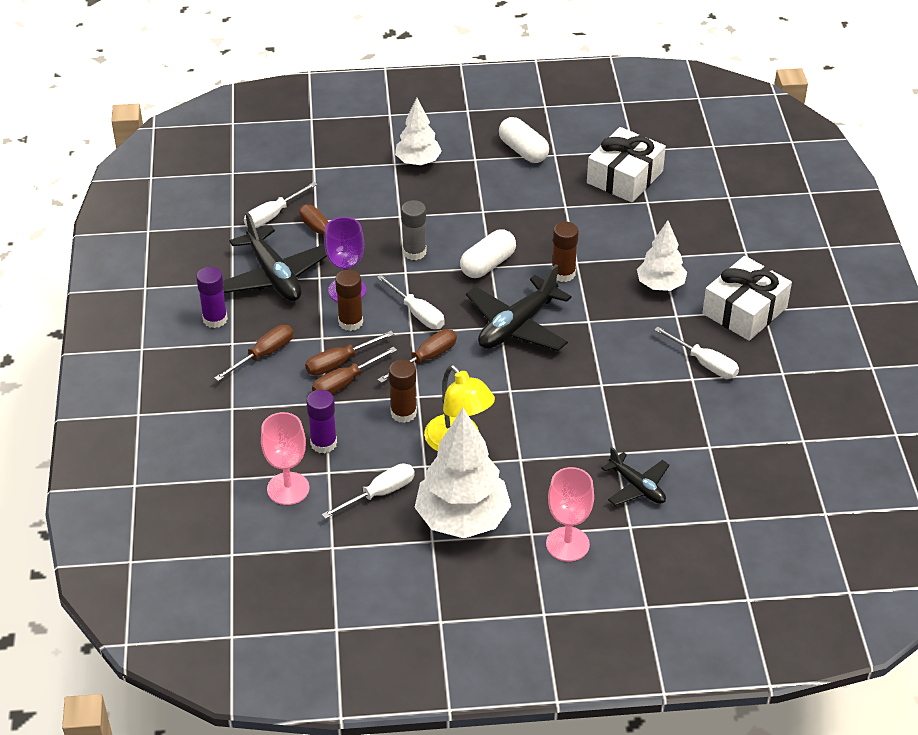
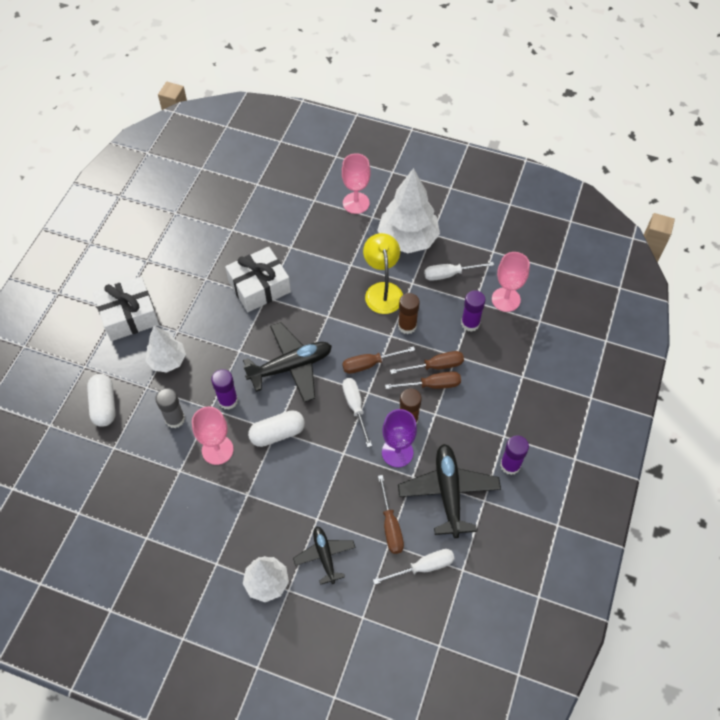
camera: 155 degrees left, 15 degrees up
brown screwdriver [214,325,293,381] -> none
grey glue stick [401,200,426,260] -> grey glue stick moved to [155,388,185,428]
white capsule [499,117,549,163] -> white capsule moved to [87,374,116,427]
brown glue stick [552,222,579,282] -> purple glue stick [211,369,238,410]
white gift [587,127,666,202] -> white gift moved to [225,247,291,312]
black plane [601,447,670,506] -> black plane moved to [293,526,356,585]
white screwdriver [654,327,739,379] -> none
none -> pink goblet [192,406,234,465]

